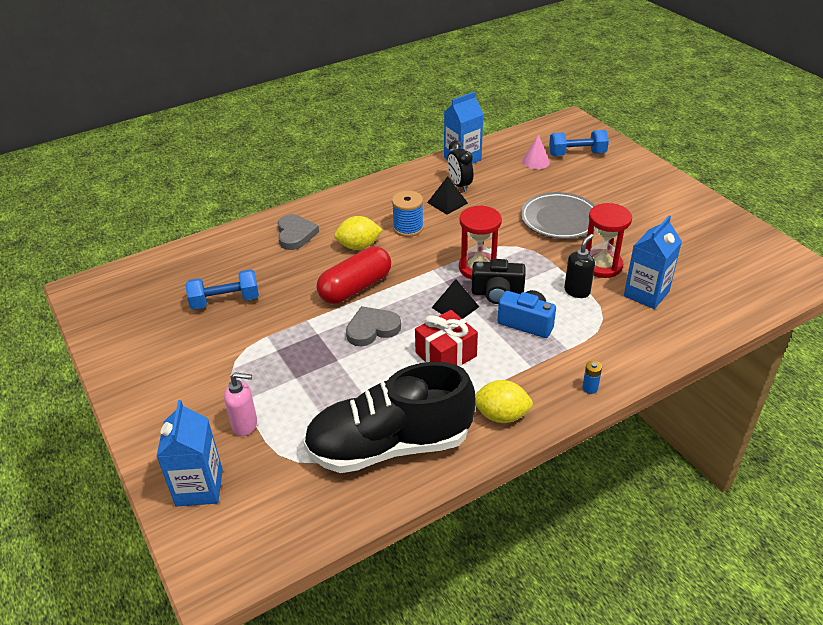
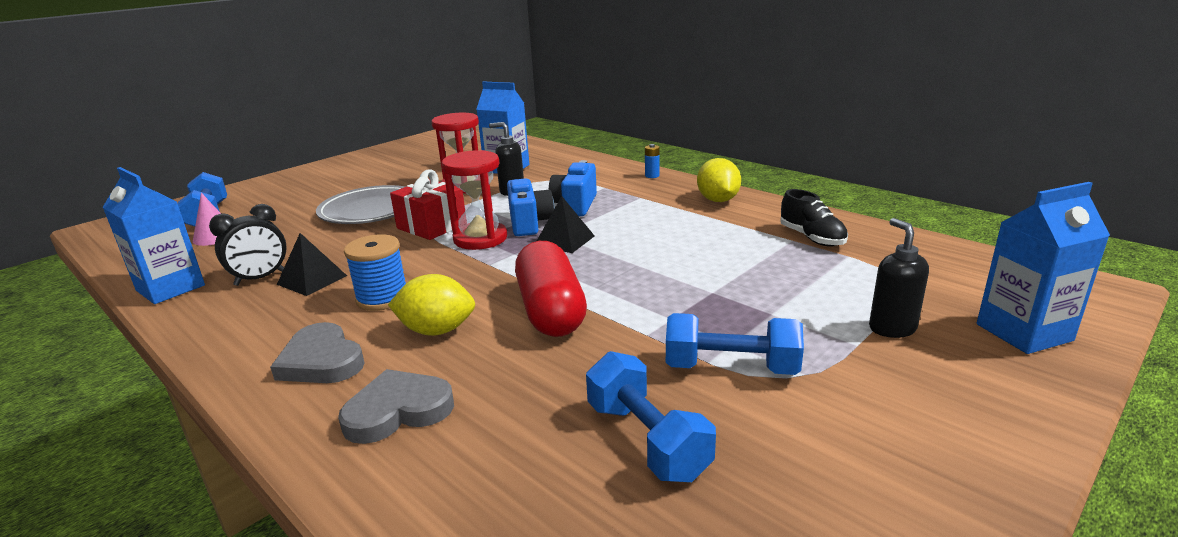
camera: 105 degrees left, 15 degrees down
pink soap dispenser [224,372,257,436] -> black soap dispenser [869,218,929,338]
black shoe [303,362,476,473] -> black shoe [780,189,848,247], size x0.43
red capsule [317,246,391,304] -> red capsule turned 45 degrees clockwise [515,241,587,337]
yellow lemon [334,216,383,250] -> yellow lemon turned 60 degrees counterclockwise [388,274,475,336]
grey heart [346,306,401,346] -> grey heart moved to [270,322,365,383]
red gift [415,310,478,367] -> red gift moved to [390,169,465,240]
black camera [472,259,525,304] -> blue camera [507,178,555,236]
none -> blue dumbbell [666,313,804,375]

